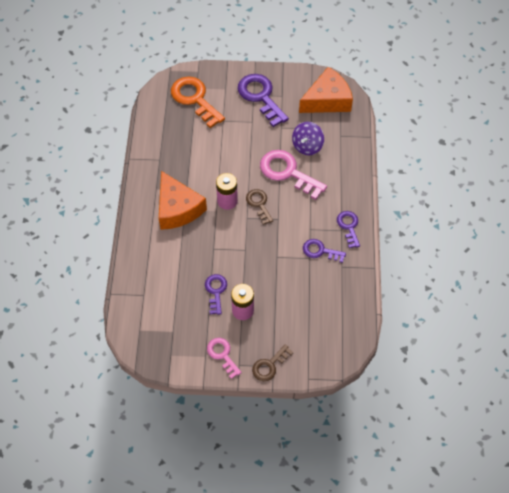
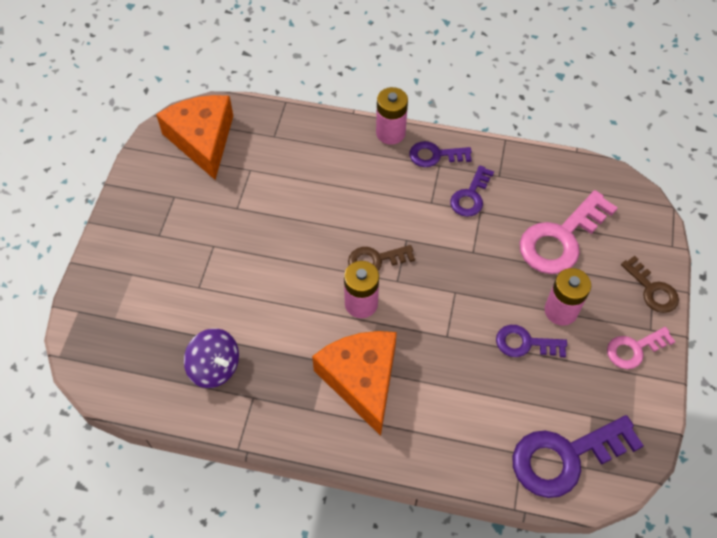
camera: 80 degrees left, 0 degrees up
orange cheese [159,171,207,230] -> orange cheese turned 90 degrees counterclockwise [312,331,397,436]
orange key [171,77,225,128] -> none
purple key [238,74,289,127] -> purple key moved to [513,415,644,498]
pink key [260,150,327,200] -> pink key moved to [519,190,618,274]
purple spinning top [292,122,324,155] -> purple spinning top moved to [184,328,239,388]
none -> pink battery [376,87,408,145]

